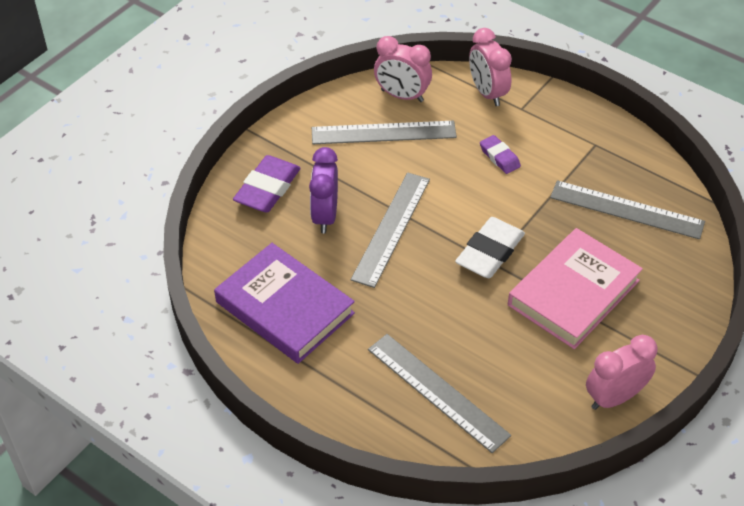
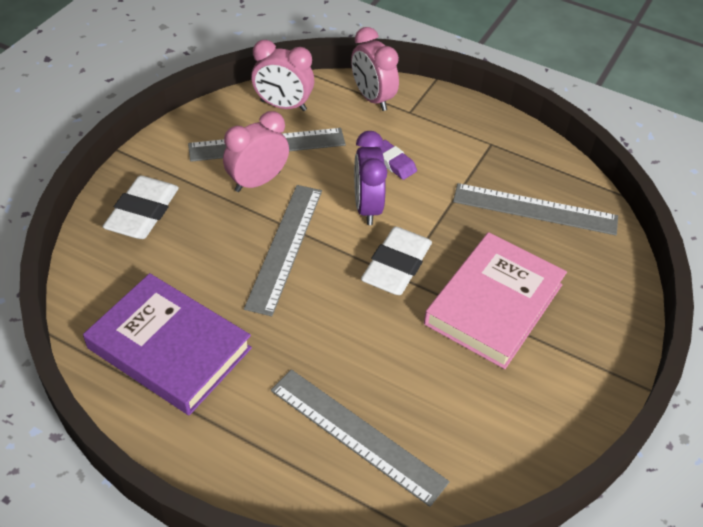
camera: 10 degrees left, 0 degrees up
purple eraser [233,155,301,212] -> white eraser [103,176,179,239]
purple clock [309,147,338,233] -> purple clock moved to [354,131,387,225]
pink clock [586,335,657,410] -> pink clock moved to [223,111,289,192]

